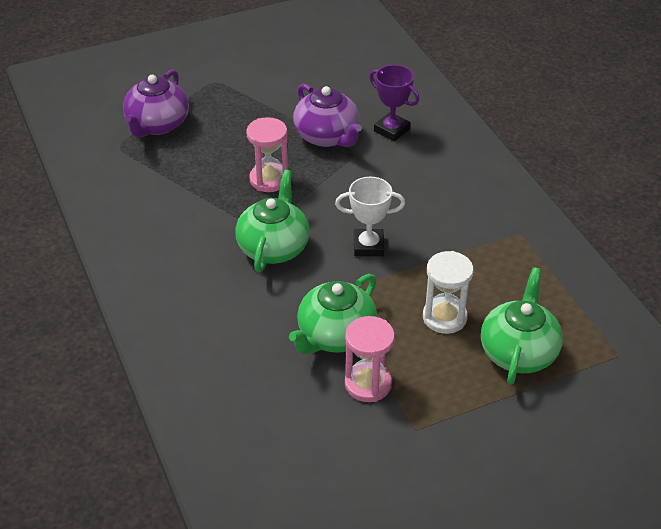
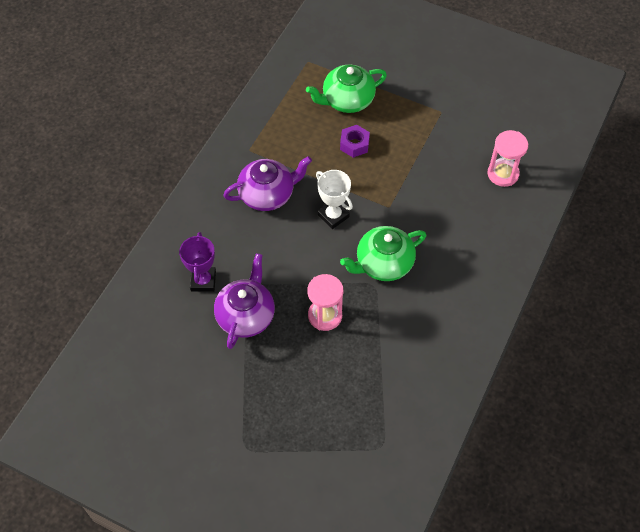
camera: 130 degrees left, 15 degrees up
purple teapot [123,70,189,137] -> purple teapot moved to [223,156,312,211]
green teapot [289,274,377,354] -> none
pink hourglass [345,316,395,402] -> pink hourglass moved to [487,130,528,187]
white hourglass [423,251,474,334] -> purple nut [340,125,370,158]

